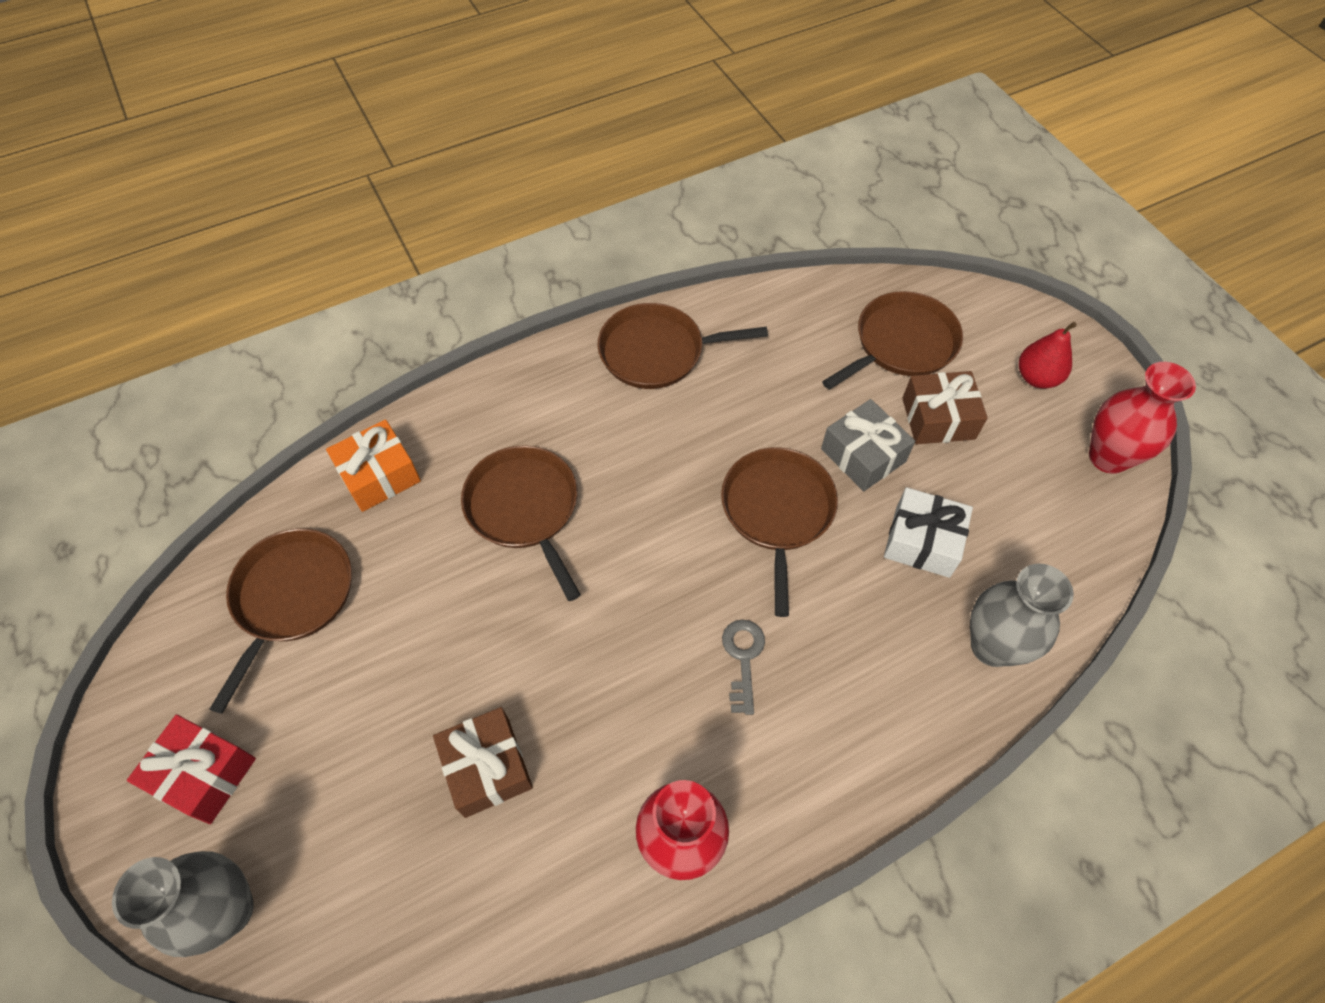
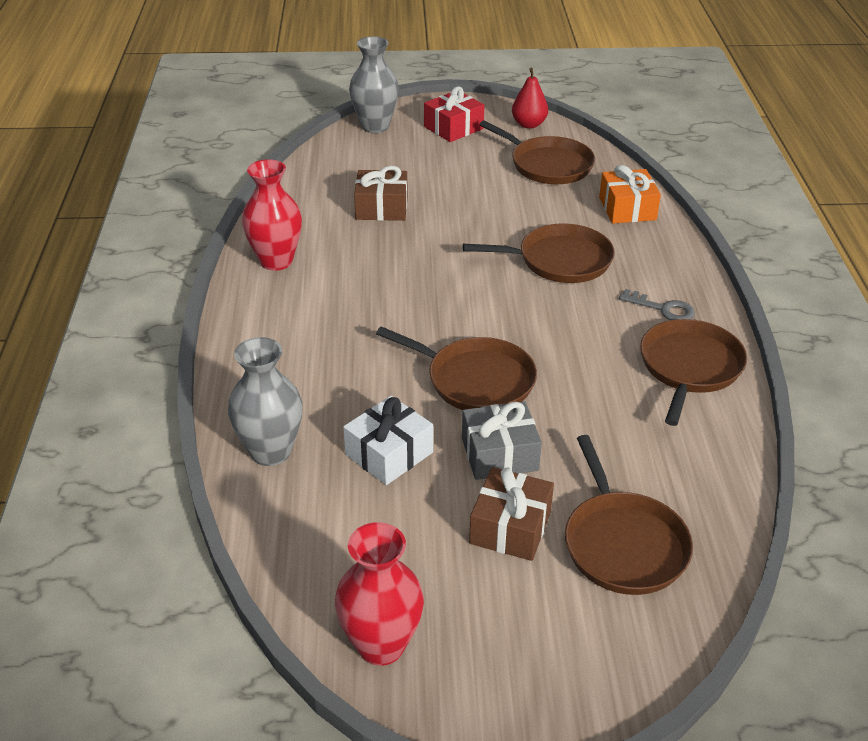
camera: 115 degrees right, 20 degrees down
grey key [722,620,765,715] -> grey key moved to [619,289,695,320]
red pear [1019,322,1077,389] -> red pear moved to [512,67,548,128]

